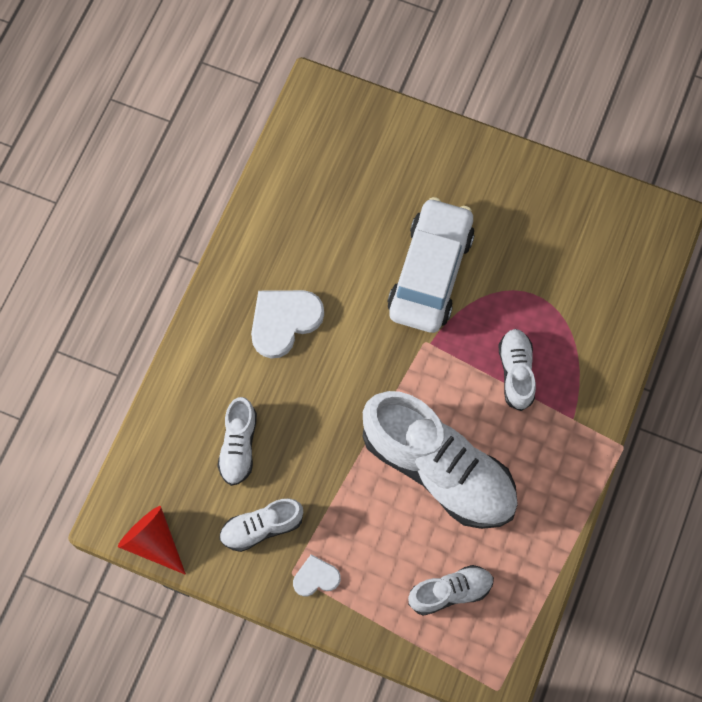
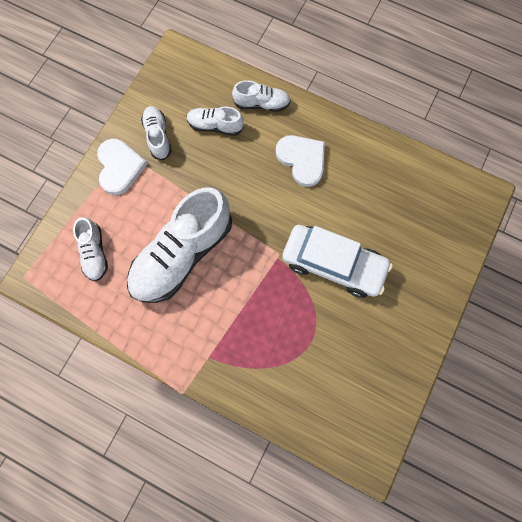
camera: 95 degrees right, 5 degrees up
red cone [118,506,186,575] -> none
white heart [293,555,341,596] -> white heart [97,139,147,195], size x1.79
white shoe [499,329,536,411] -> white shoe moved to [232,80,291,112]

